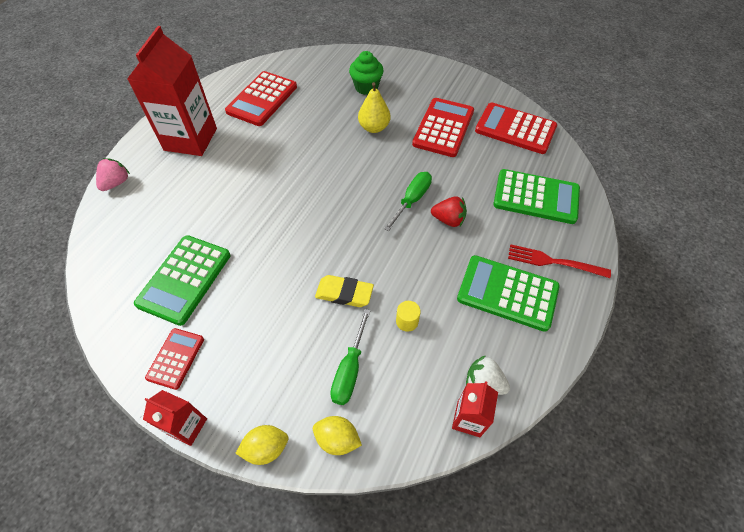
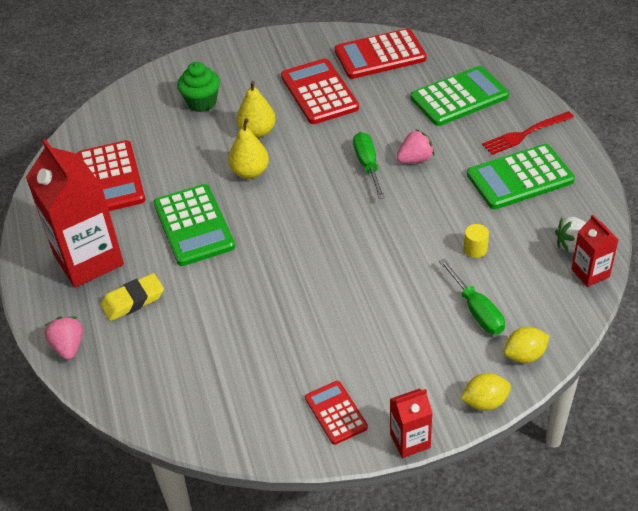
camera: 40 degrees left, 10 degrees down
green calculator [134,235,230,326] -> green calculator moved to [153,184,235,266]
yellow lemon [235,425,288,465] -> yellow lemon turned 45 degrees clockwise [460,373,511,411]
yellow eraser [315,275,374,307] -> yellow eraser moved to [101,273,164,321]
red strawberry [431,197,467,227] -> pink strawberry [396,129,434,163]
none -> yellow pear [228,118,269,179]

